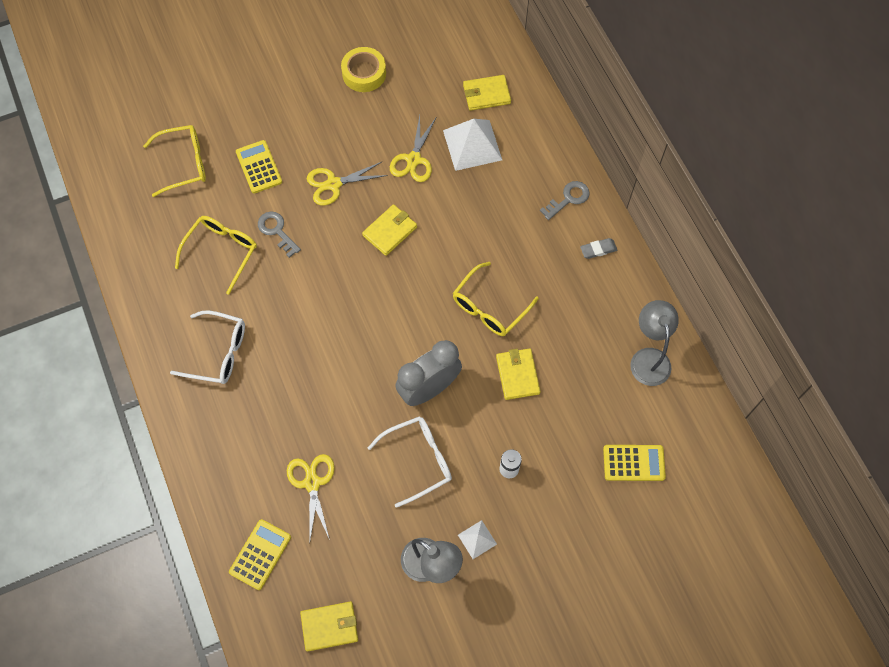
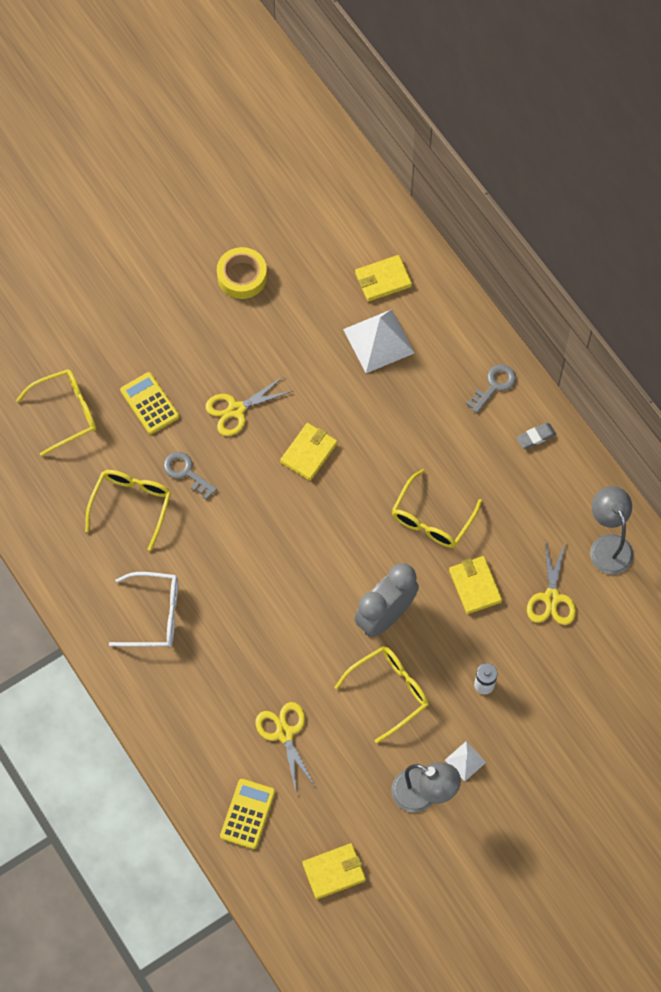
camera: 10 degrees left, 0 degrees up
white glasses [368,416,452,508] -> yellow glasses [334,646,429,743]
yellow scissors [390,115,436,182] -> yellow scissors moved to [527,541,576,625]
yellow calculator [603,445,666,481] -> none

